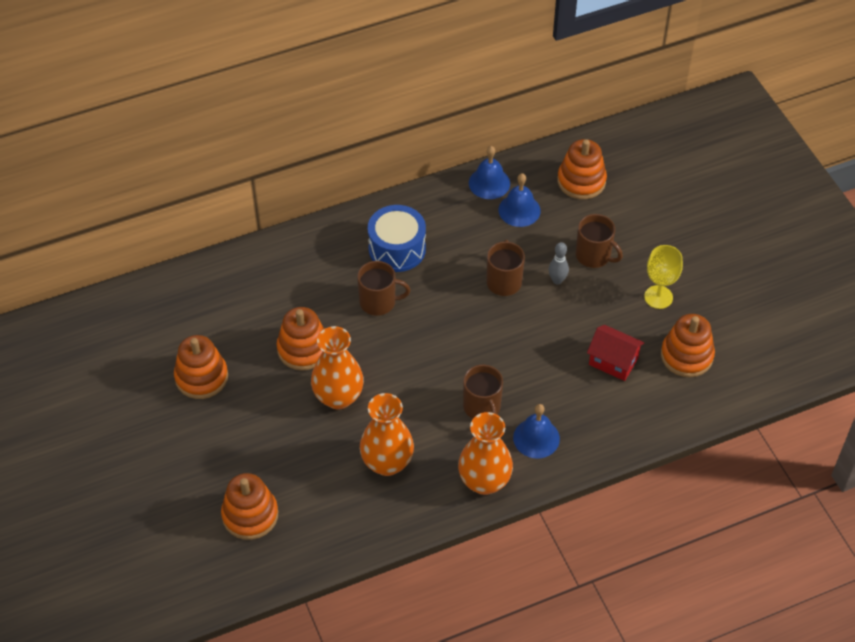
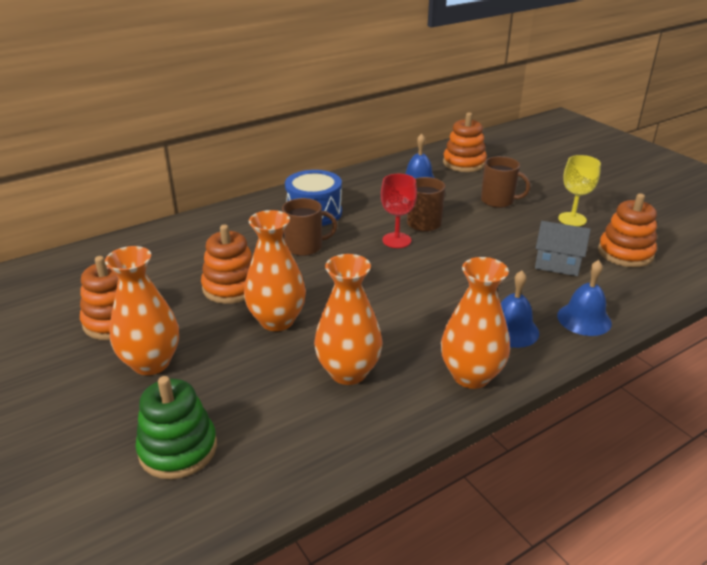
camera: 10 degrees left, 20 degrees down
orange stacking toy [221,473,278,540] -> green stacking toy [136,376,217,479]
brown mug [463,365,503,419] -> none
blue bell [469,146,510,199] -> blue bell moved to [557,260,612,336]
grey bowling pin [548,242,569,285] -> none
red house [587,325,645,381] -> grey house [535,221,591,276]
none -> orange vase [105,246,179,375]
none -> red goblet [381,174,417,248]

